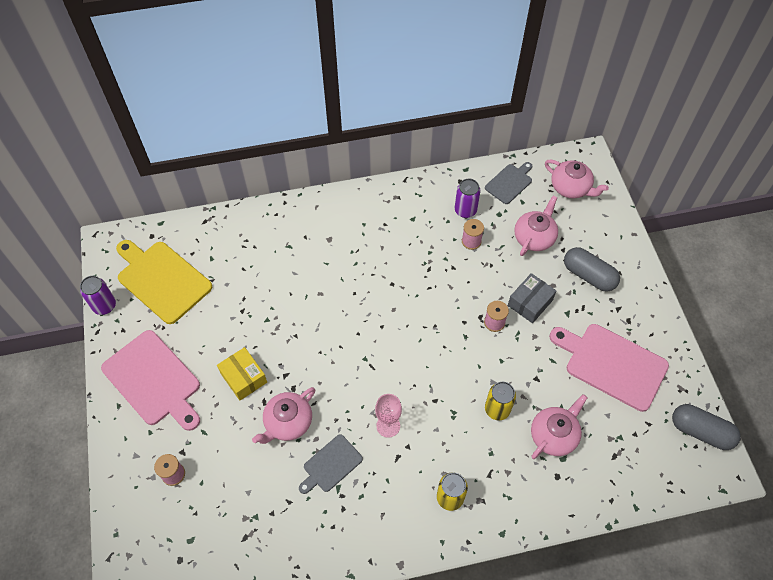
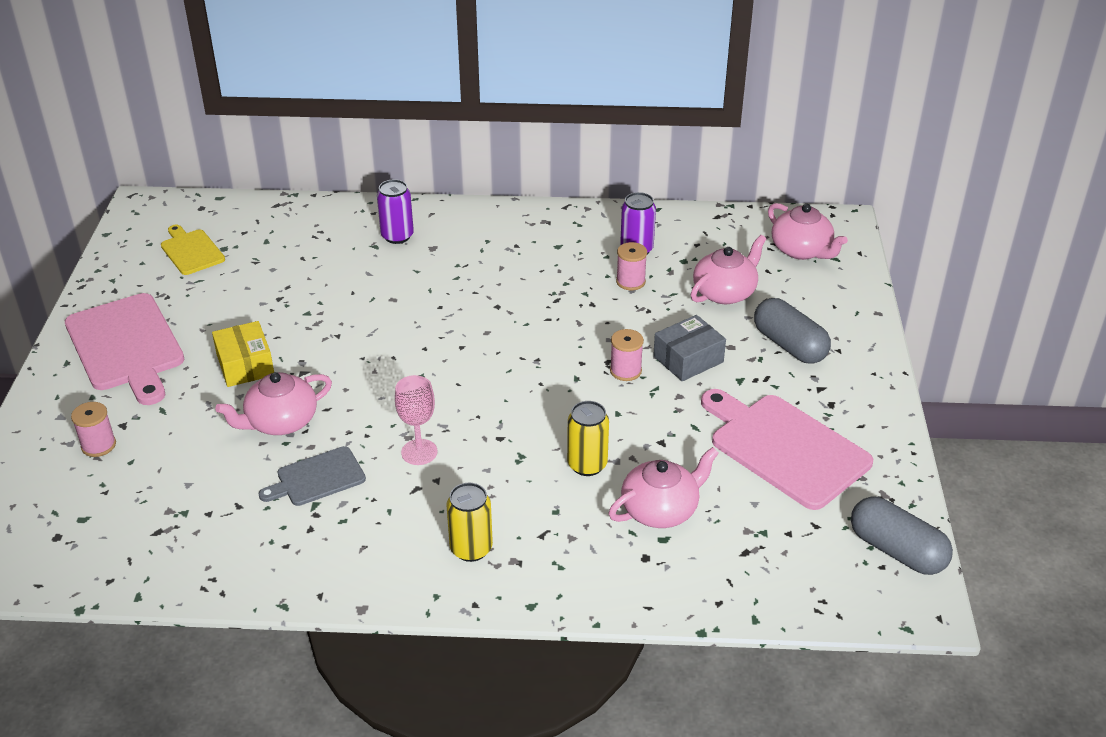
camera: 15 degrees right, 20 degrees down
purple can [80,276,116,315] -> purple can moved to [377,179,414,244]
yellow cutting board [116,240,212,324] -> yellow cutting board [161,225,225,275], size x0.55
grey cutting board [485,162,532,204] -> none

